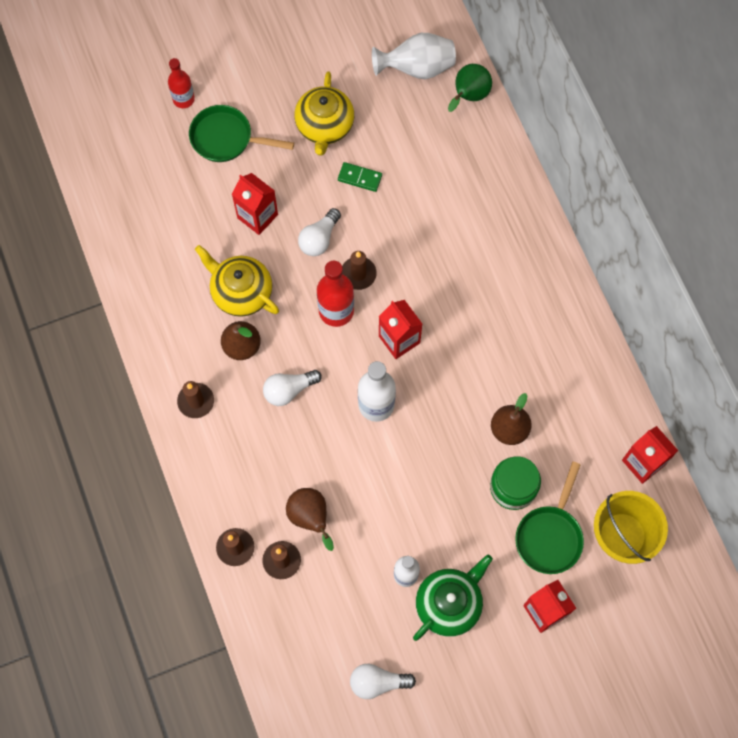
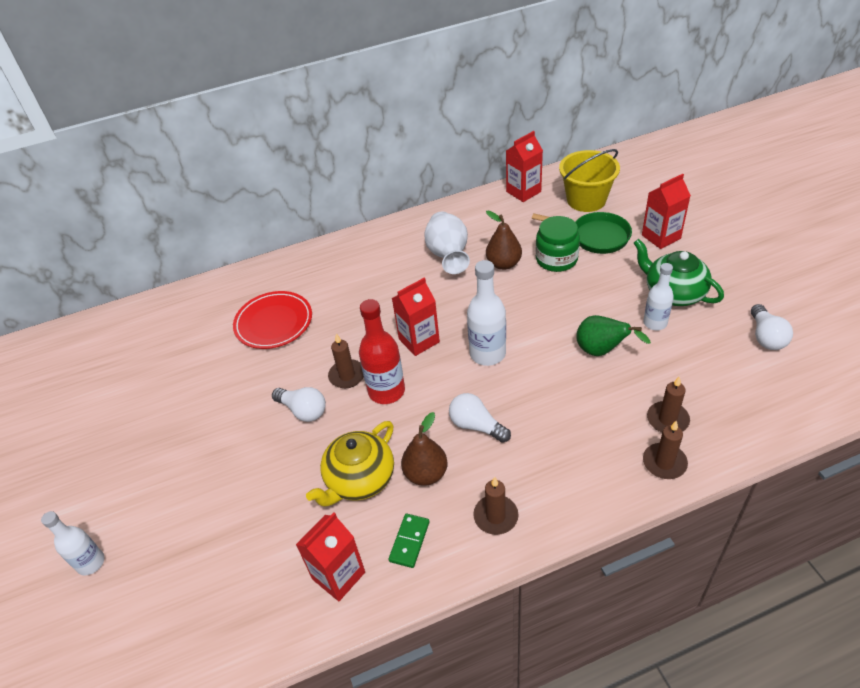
camera: 85 degrees left, 25 degrees down
red bottle [168,58,195,108] -> white bottle [41,511,104,575]
green pan [189,105,294,162] -> none
red carton [232,173,278,235] -> red carton moved to [296,513,365,601]
white light bulb [263,370,322,406] -> white light bulb turned 150 degrees clockwise [449,393,511,443]
brown pear [286,488,334,551] -> none
yellow teapot [295,71,354,156] -> none
green domino [338,162,382,192] -> green domino moved to [388,513,430,568]
white vase [372,33,456,79] -> white vase moved to [424,212,470,274]
green pear [448,64,492,112] -> green pear moved to [576,315,651,356]
none -> red plate [233,291,312,349]

